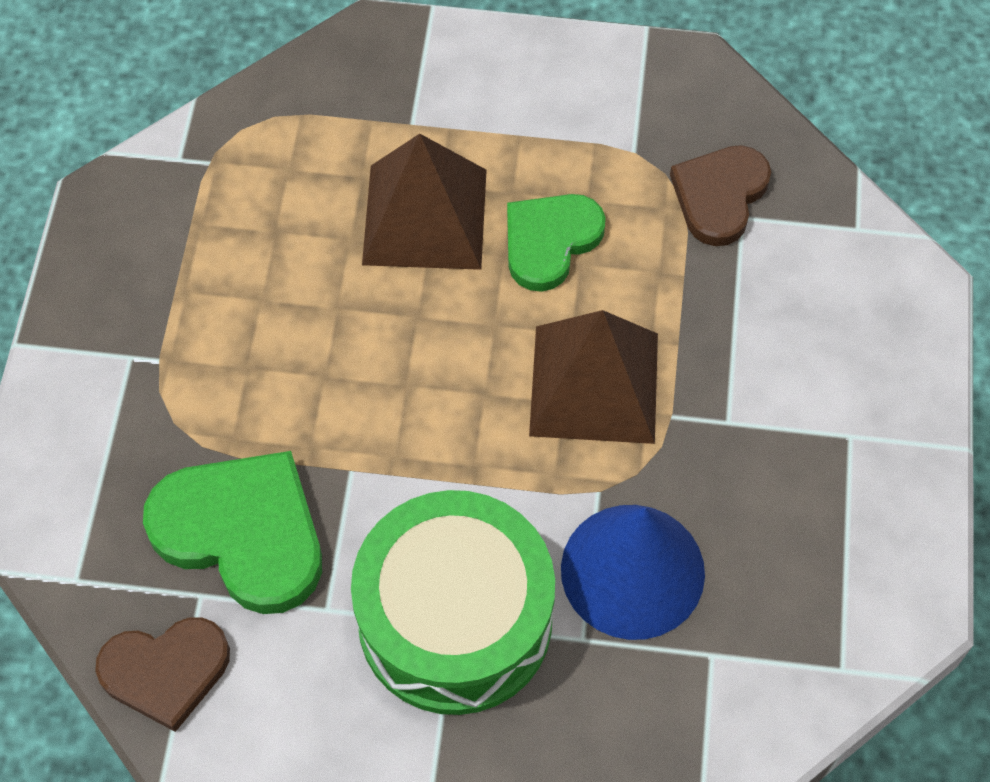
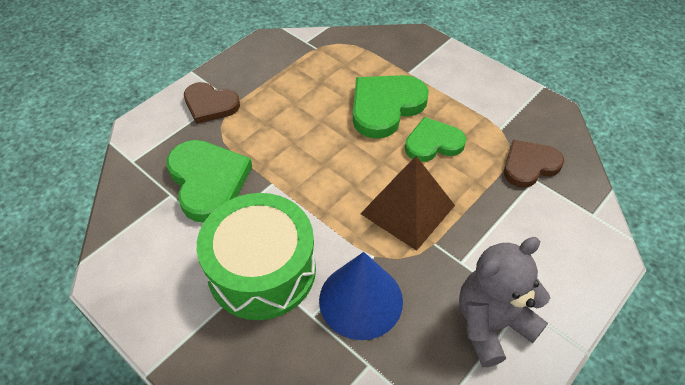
camera: 35 degrees right, 10 degrees down
brown heart [95,617,230,732] -> brown heart moved to [184,82,240,124]
brown pyramid [362,133,487,270] -> green heart [353,75,429,139]
none -> grey teddy bear [459,237,550,367]

